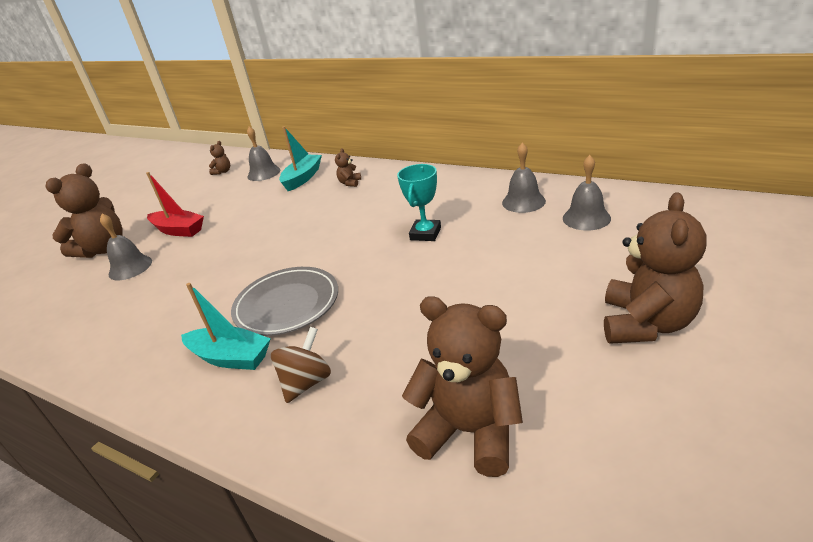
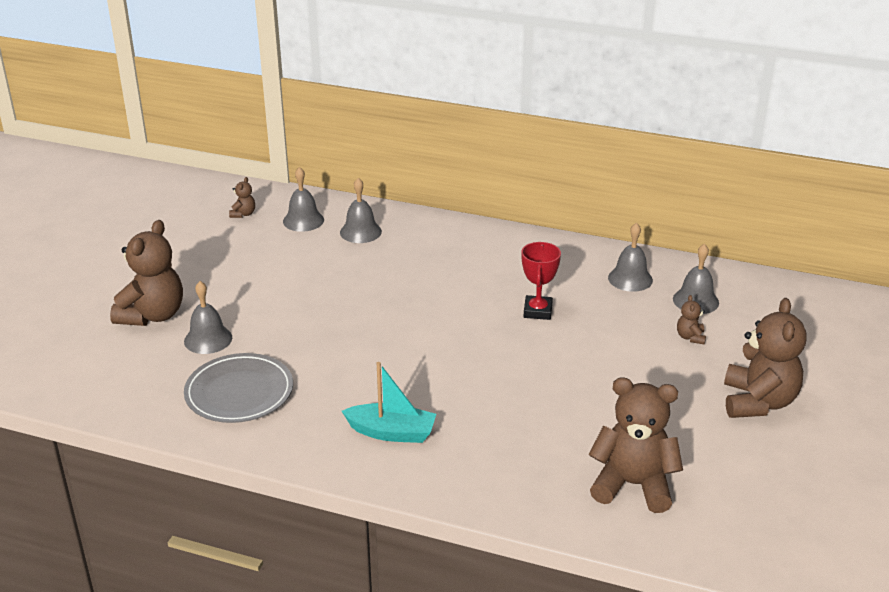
camera: 15 degrees left, 0 degrees up
red boat [146,172,204,237] -> none
grey plate [231,267,338,336] -> grey plate moved to [184,353,293,423]
brown spinning top [271,327,331,403] -> none
turquoise boat [279,126,322,191] -> grey bell [340,178,382,243]
brown teddy bear [335,148,361,187] -> brown teddy bear moved to [677,295,706,345]
turquoise trophy [397,164,441,241] -> red trophy [521,242,561,320]

